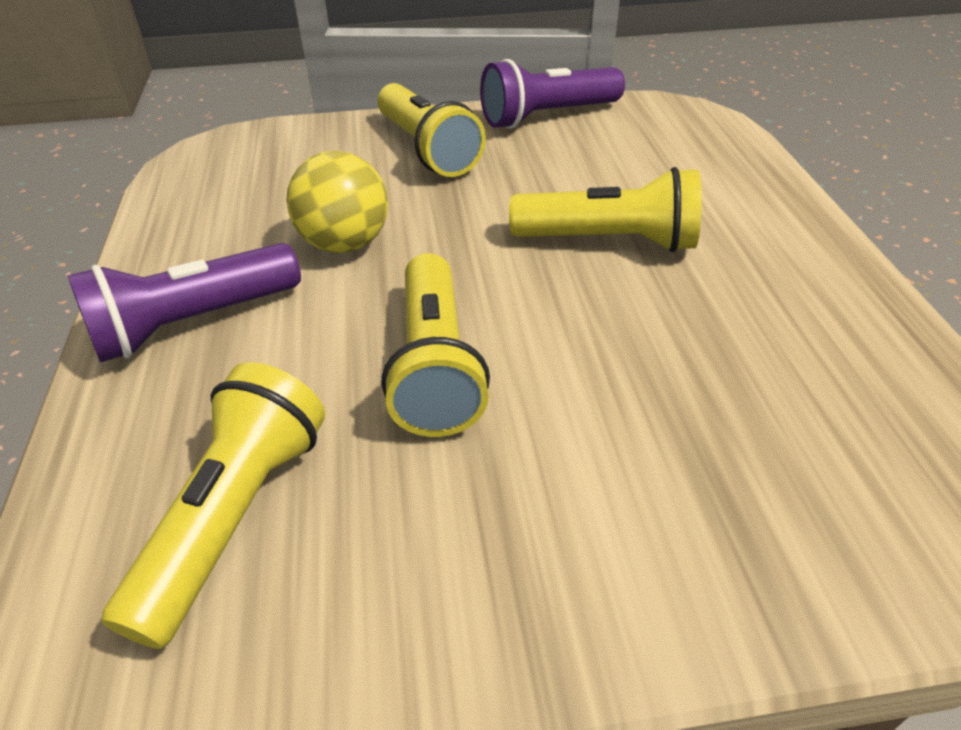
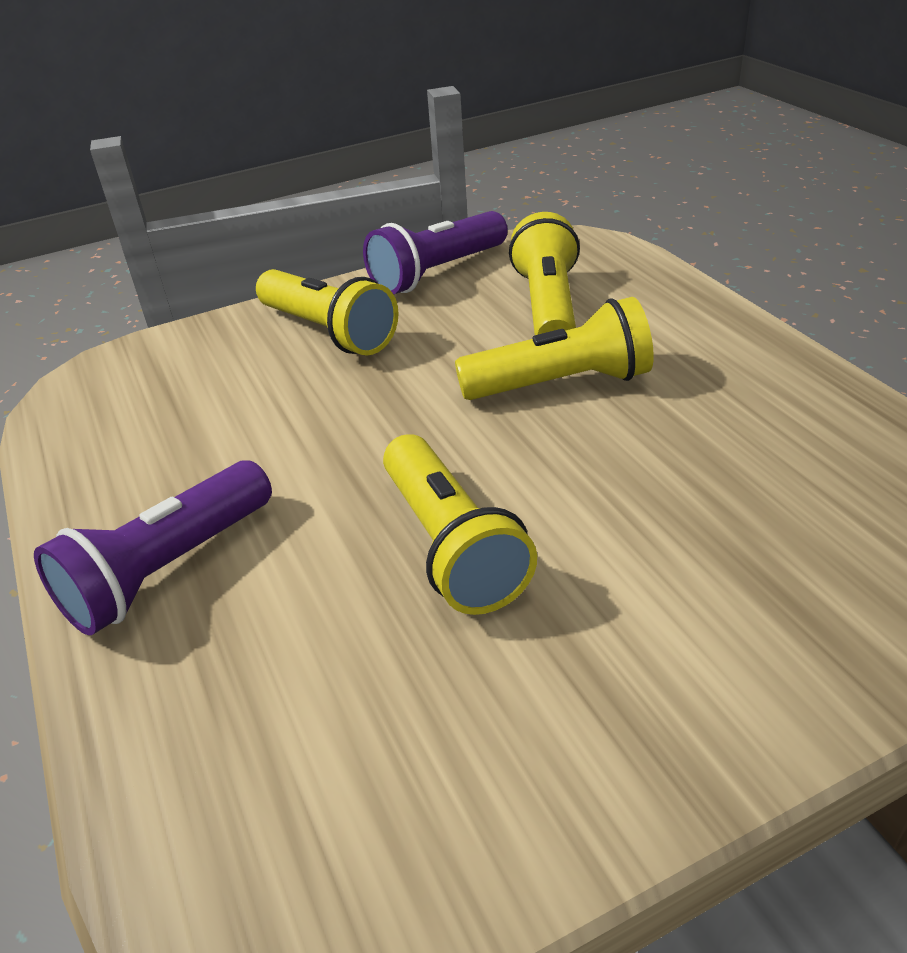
camera: 15 degrees left, 5 degrees down
yellow flashlight [101,362,325,649] -> yellow flashlight moved to [509,212,580,335]
yellow ball [286,151,388,253] -> none

